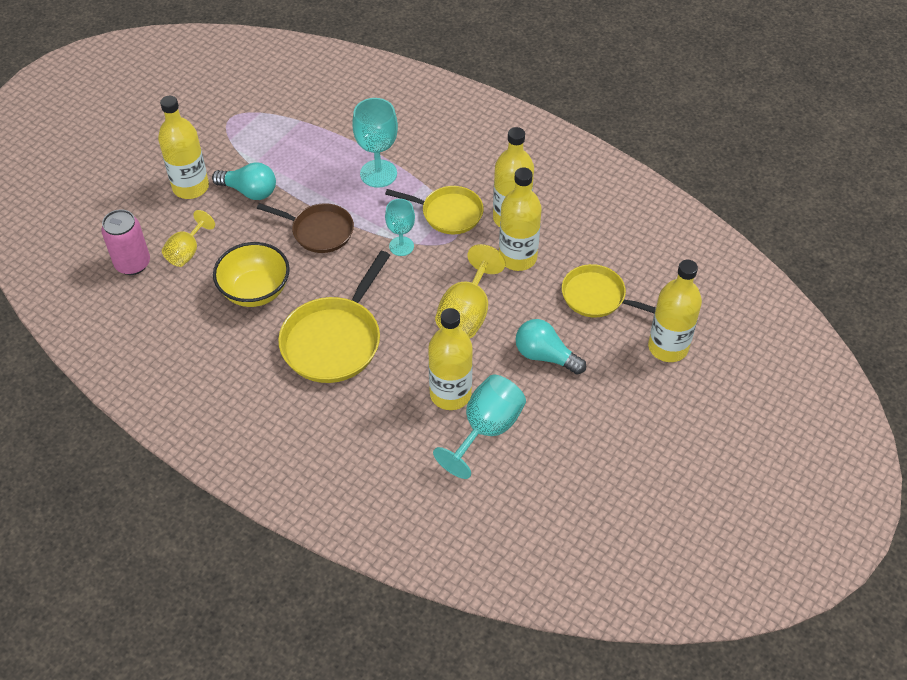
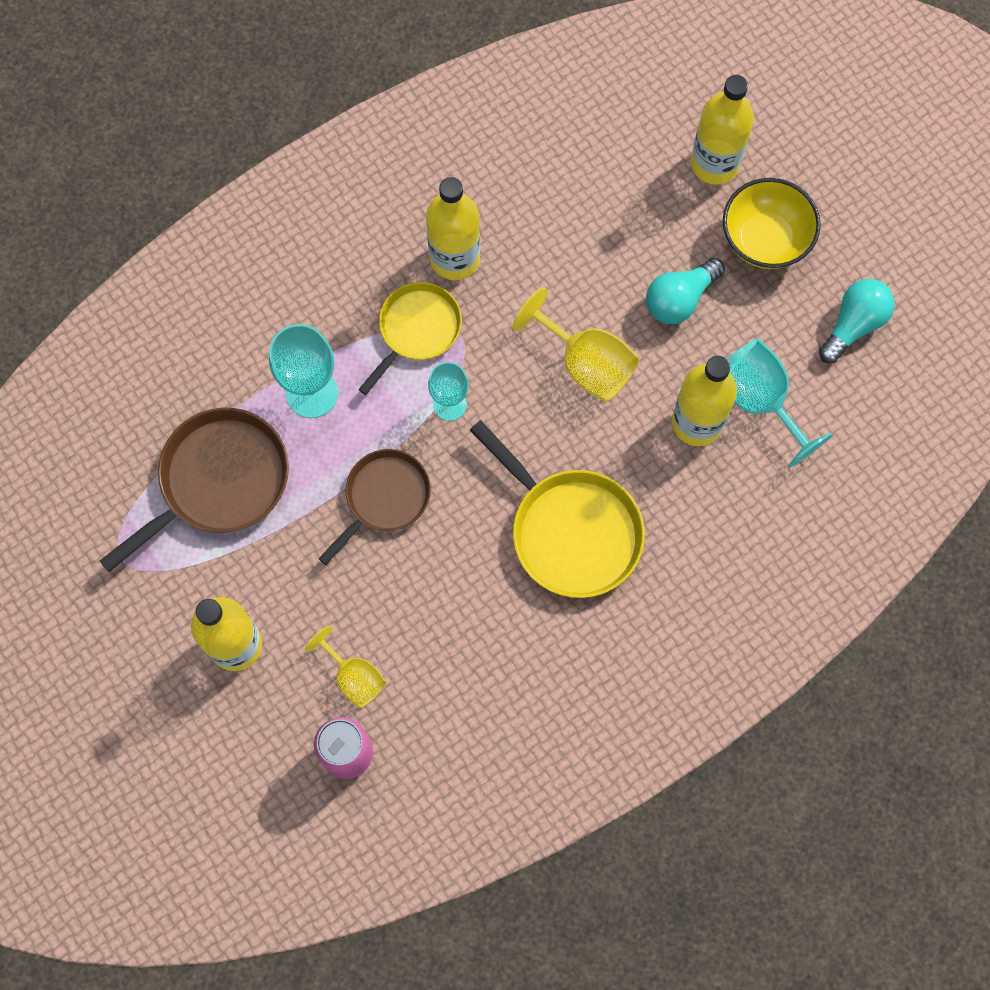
camera: 70 degrees left, 20 degrees up
turquoise light bulb [212,162,276,200] -> turquoise light bulb moved to [819,279,895,363]
yellow bowl [213,242,290,307] -> yellow bowl moved to [723,178,821,269]
yellow bottle [499,167,542,271] -> none
yellow pan [562,264,656,317] -> none
none -> brown pan [100,407,289,572]

